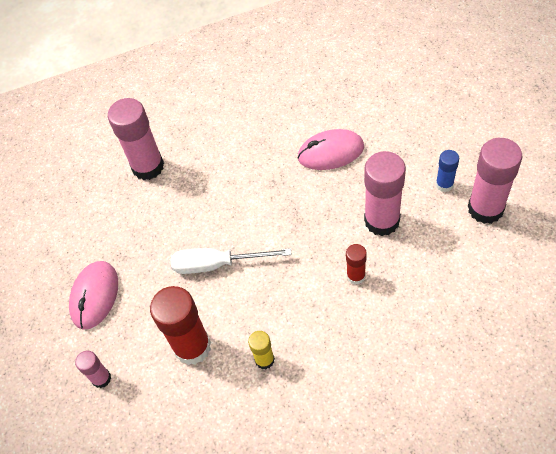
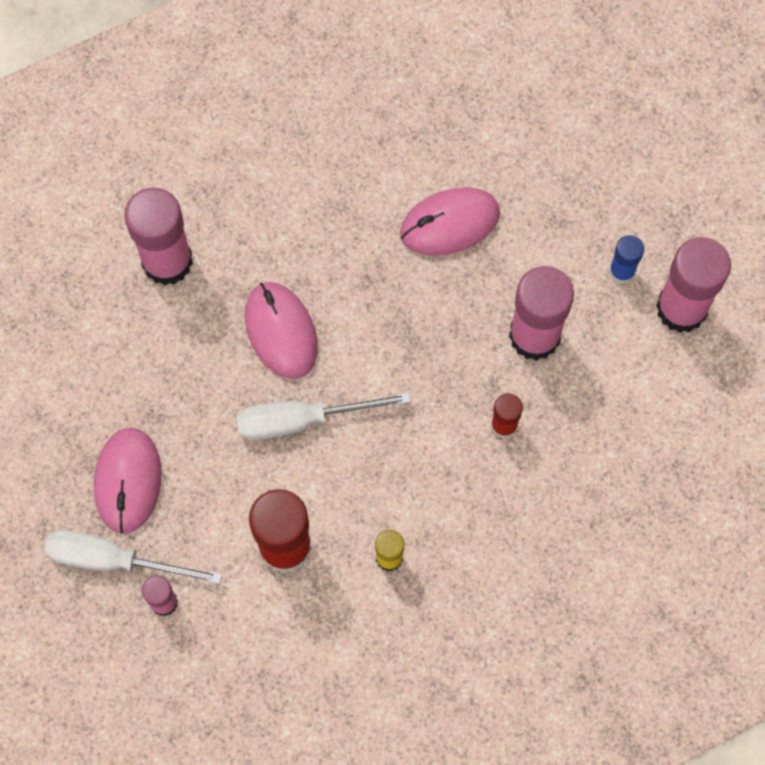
camera: 15 degrees left, 15 degrees up
none -> white screwdriver [45,530,222,584]
none -> pink mouse [245,282,318,379]

